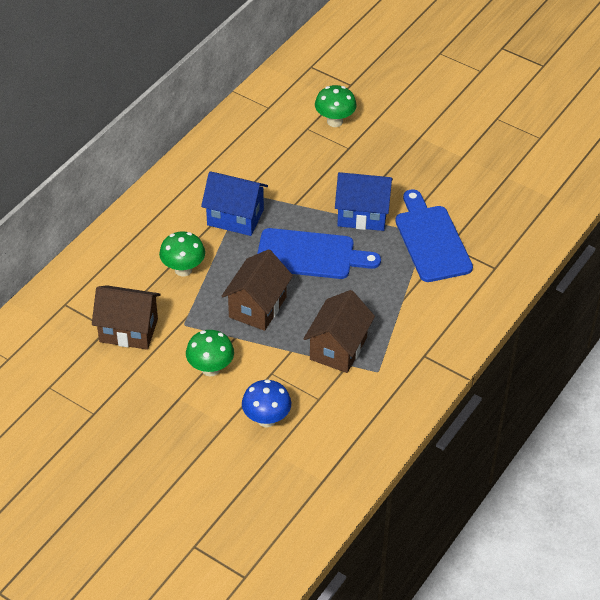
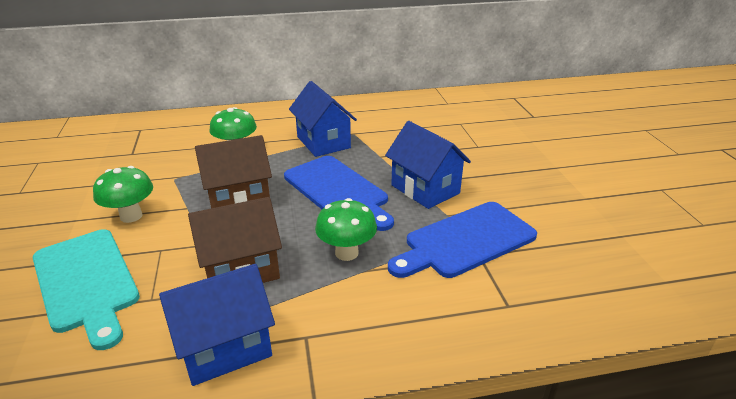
camera: 45 degrees right, 15 degrees down
brown house [92,285,161,350] -> none
blue mushroom [242,379,291,428] -> turquoise cutting board [33,229,140,350]
green mushroom [315,85,357,127] -> green mushroom moved to [315,198,377,261]
blue cutting board [395,189,473,282] -> blue cutting board turned 150 degrees counterclockwise [388,202,537,278]
none -> blue house [159,264,275,386]

